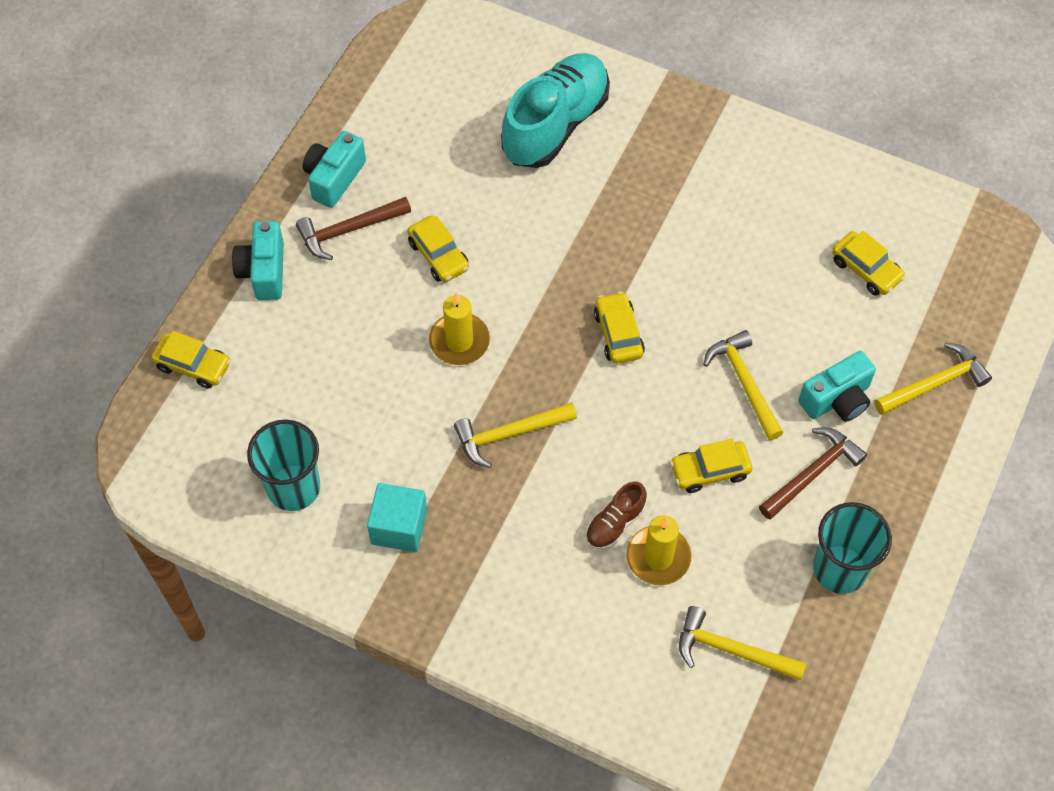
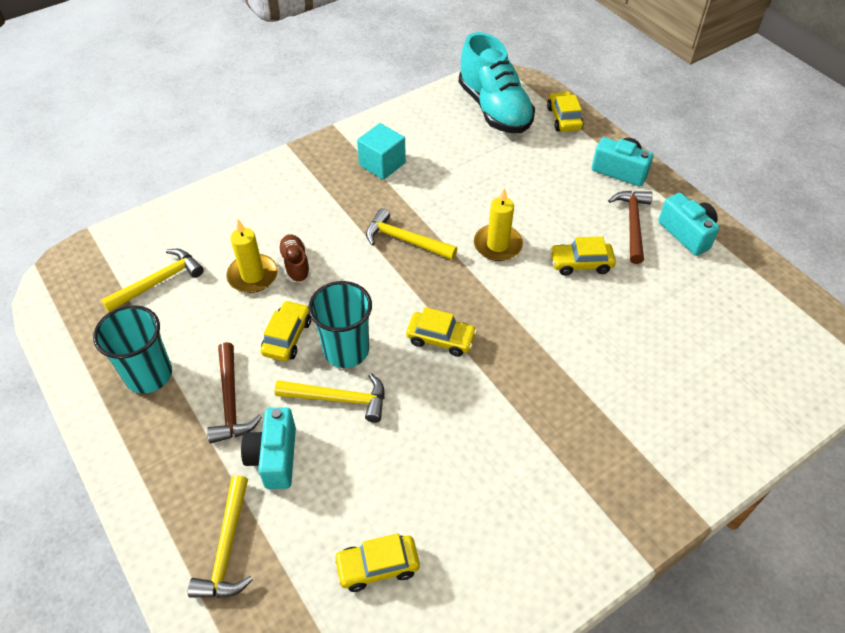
camera: 120 degrees right, 10 degrees down
yellow car [151,331,231,389] -> yellow car turned 120 degrees clockwise [547,91,584,132]
turquoise cup [247,420,320,511] -> turquoise cup moved to [308,281,372,368]
yellow hammer [454,402,577,468] -> yellow hammer turned 75 degrees counterclockwise [366,208,457,260]
turquoise shoe [501,53,610,168] -> turquoise shoe moved to [459,32,535,133]

